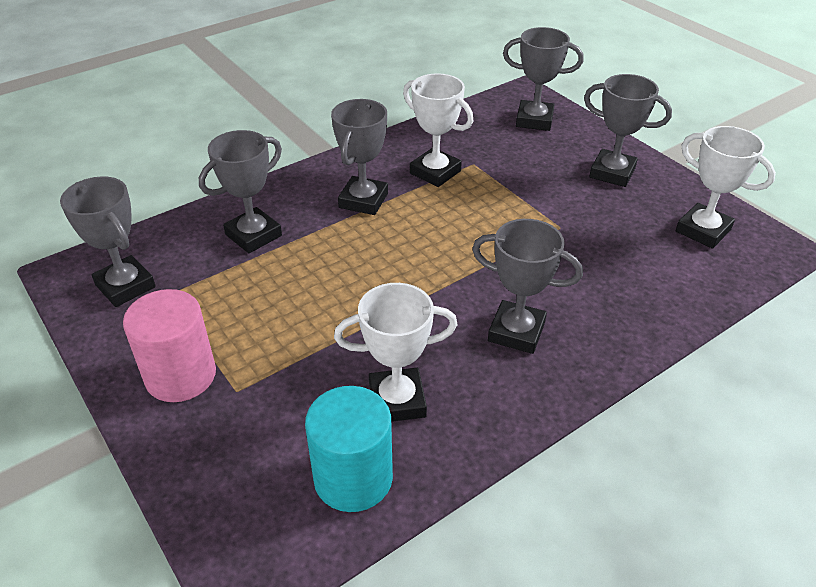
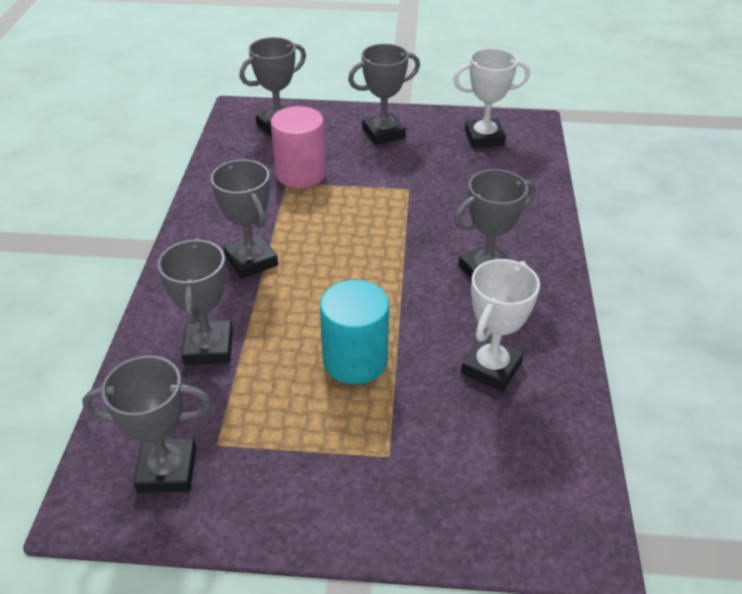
camera: 50 degrees left, 0 degrees up
pink cylinder [123,289,216,402] -> pink cylinder moved to [271,106,326,188]
turquoise cylinder [305,386,393,512] -> turquoise cylinder moved to [320,280,389,384]
white trophy [403,73,473,187] -> none

